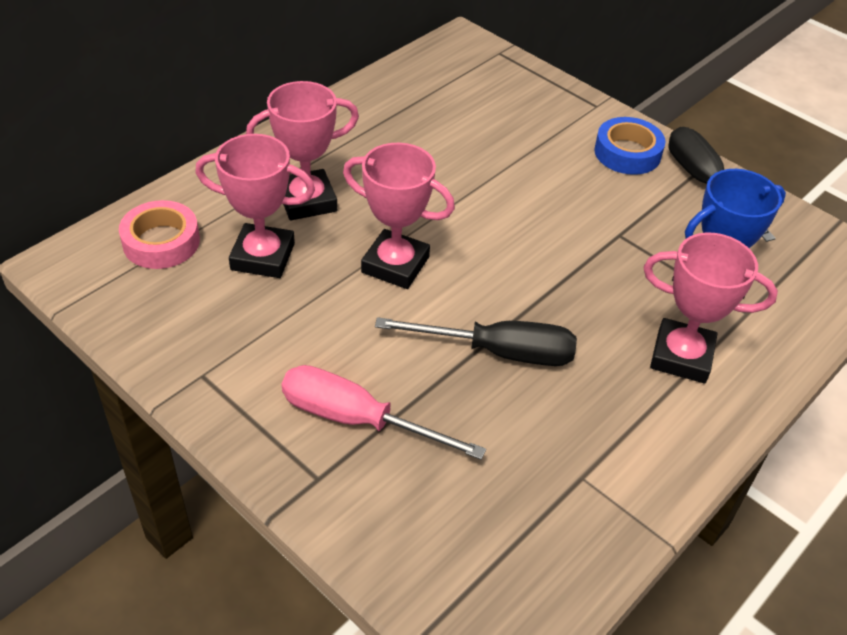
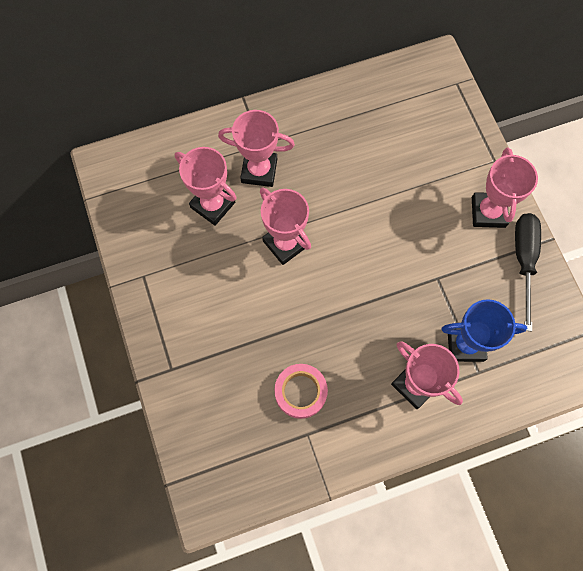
camera: 30 degrees right, 25 degrees up
pink tape [119,200,200,269] -> pink tape moved to [274,364,328,419]
pink screwdriver [282,365,486,460] -> none
black screwdriver [375,317,577,366] -> none
blue tape [594,117,665,175] -> pink trophy [472,147,538,228]

